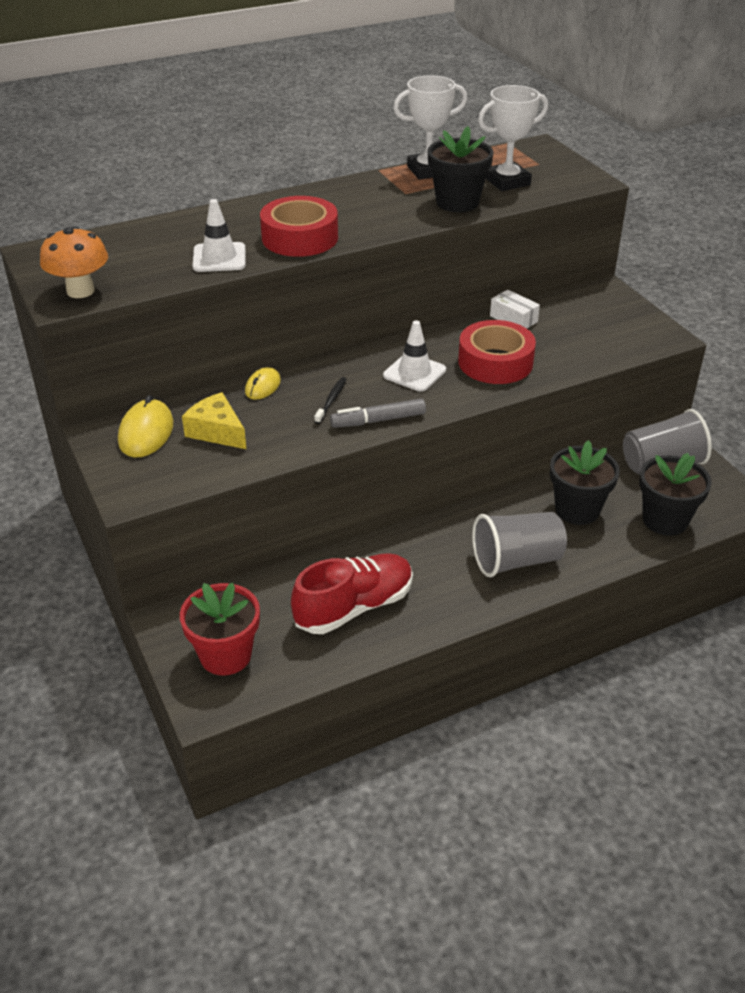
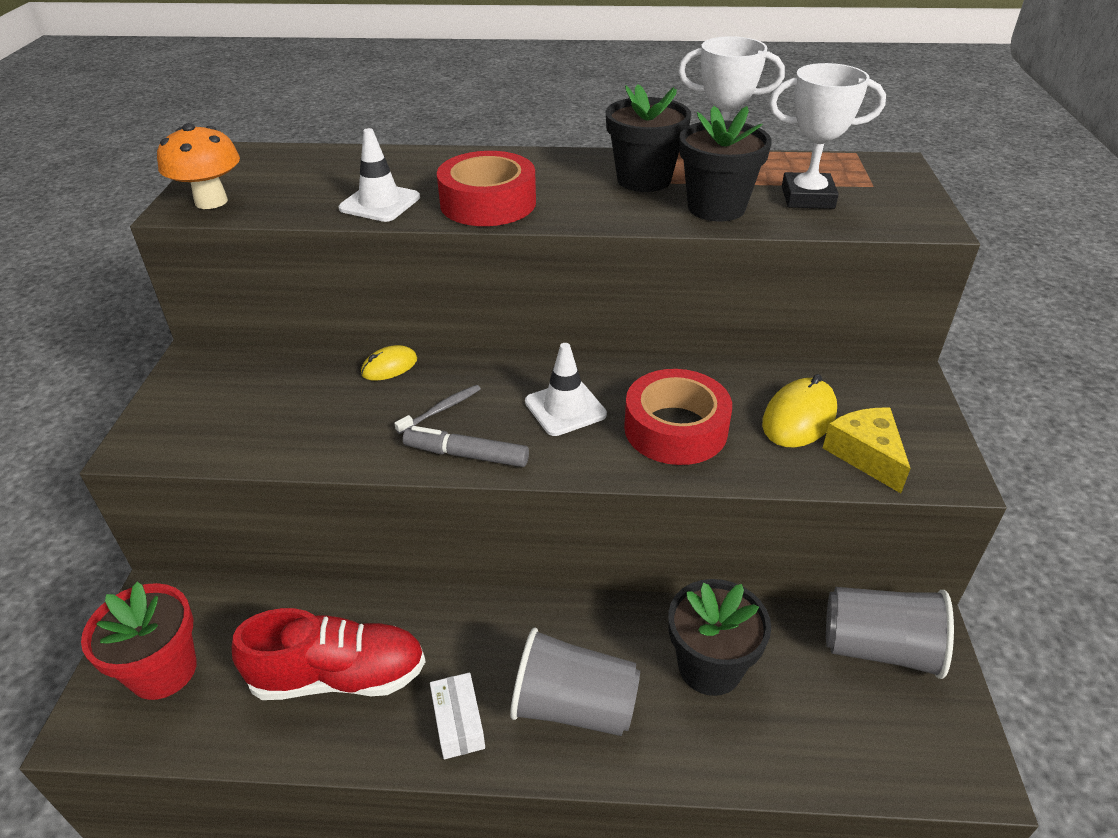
camera: 30 degrees right, 0 degrees up
yellow mouse [118,395,173,458] -> yellow mouse moved to [762,374,837,447]
yellow cheese [182,392,246,449] -> yellow cheese moved to [823,408,911,493]
black toothbrush [314,377,347,424] -> grey toothbrush [394,385,481,434]
white box [490,290,540,329] -> white box moved to [430,672,485,759]
black flower pot [639,453,712,536] -> black flower pot moved to [606,84,691,192]

